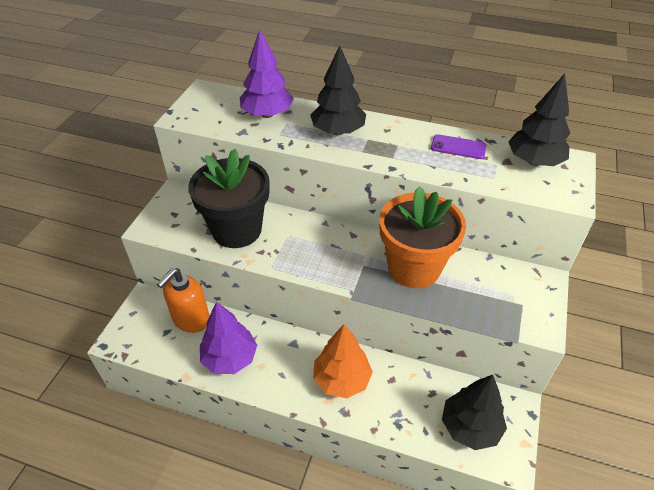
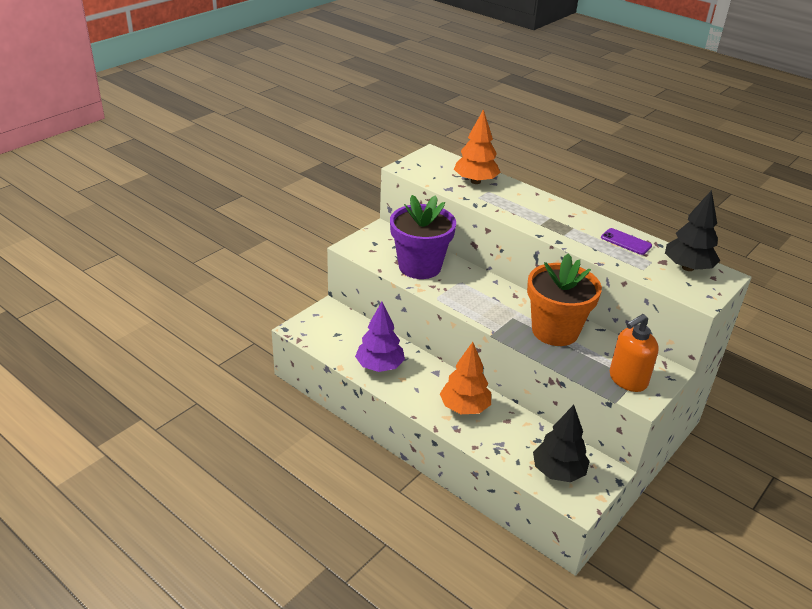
camera: 20 degrees right, 10 degrees down
orange soap dispenser [157,268,209,333] -> orange soap dispenser moved to [610,314,659,392]
black flower pot [188,149,270,248] -> purple flower pot [390,195,456,279]
purple tree [240,29,294,118] -> orange tree [454,109,501,184]
black tree [310,45,366,135] -> none

